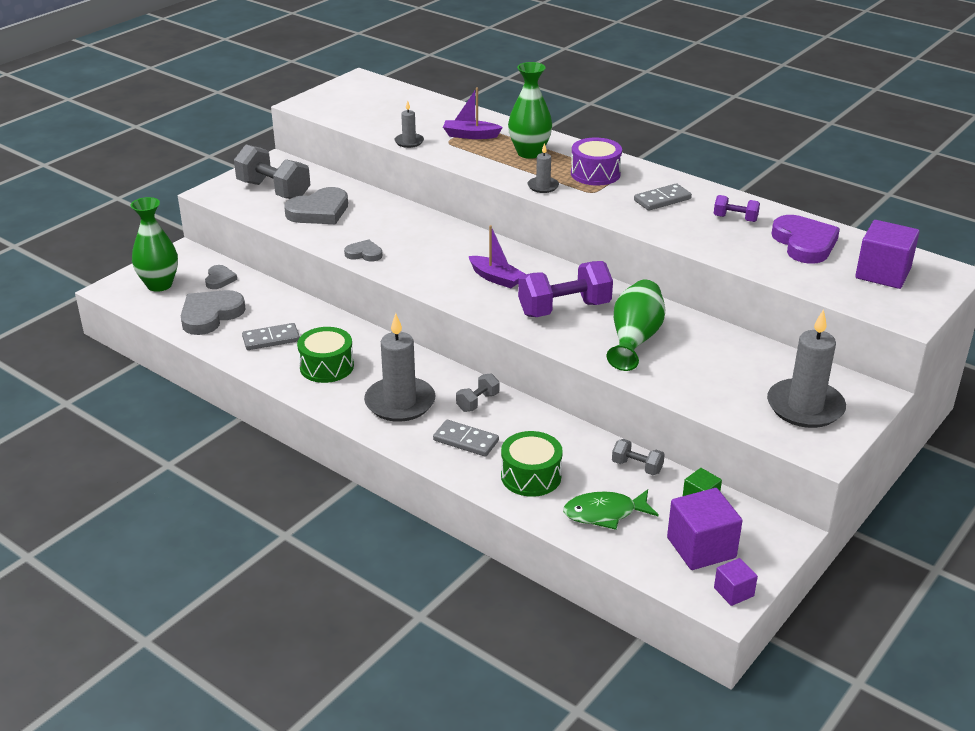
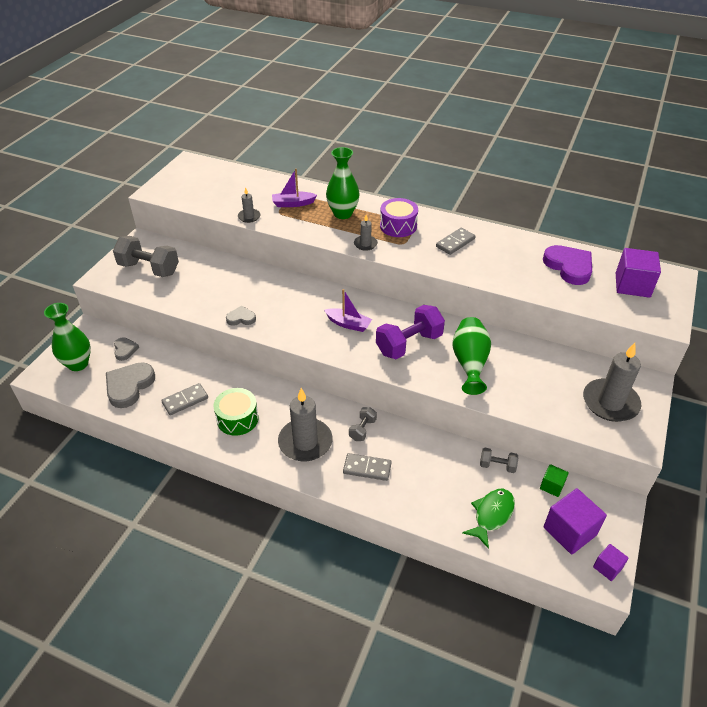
camera: 15 degrees left, 10 degrees up
grey heart [284,187,348,224] -> none
green drum [501,431,563,497] -> none
green fish [563,489,659,530] -> green fish turned 150 degrees clockwise [462,489,515,549]
purple dumbbell [714,195,760,222] -> none

